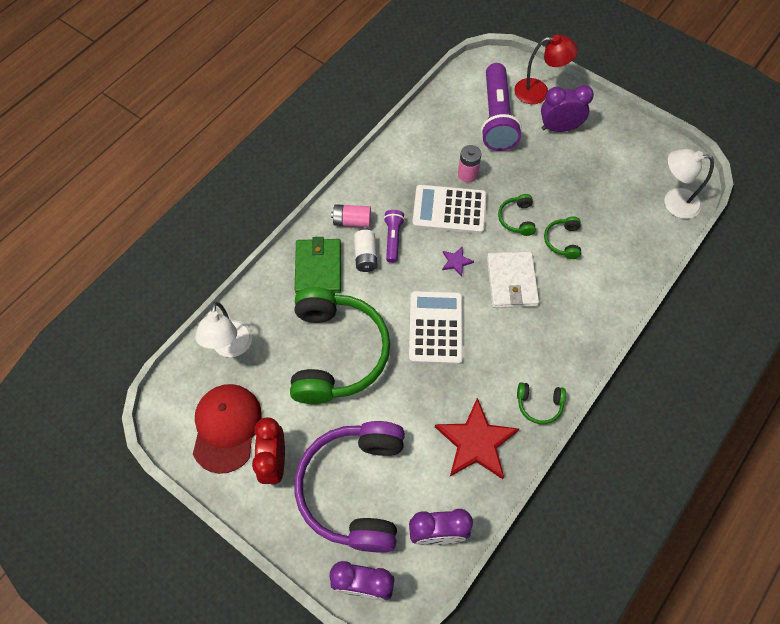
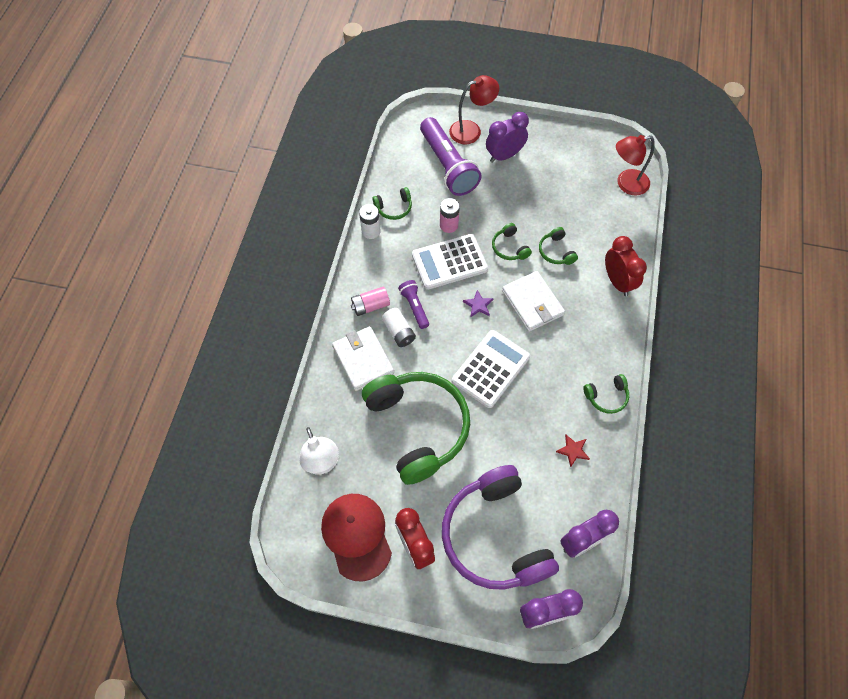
camera: 25 degrees left, 0 degrees up
green wallet [295,237,341,294] -> white wallet [332,326,394,391]
white calculator [409,291,463,365] -> white calculator turned 60 degrees clockwise [452,330,530,408]
red star [435,398,519,479] -> red star [556,434,590,468], size x0.44
white lamp [664,149,714,219] -> red lamp [616,135,655,195]
none -> white battery [359,204,380,239]
none -> green headphones [373,187,412,220]
none -> red clock [605,236,647,296]

